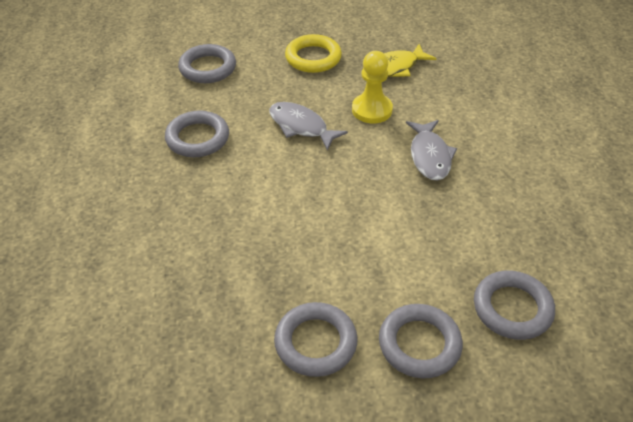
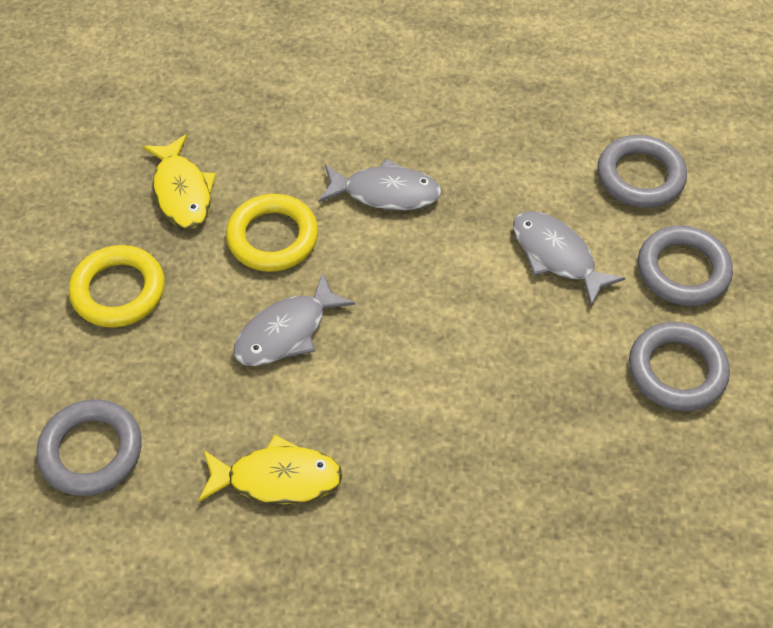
camera: 80 degrees left, 10 degrees up
grey ring [165,110,229,157] -> yellow fish [198,434,343,504]
yellow pawn [352,51,393,123] -> yellow ring [226,194,318,272]
none -> grey fish [513,211,625,307]

